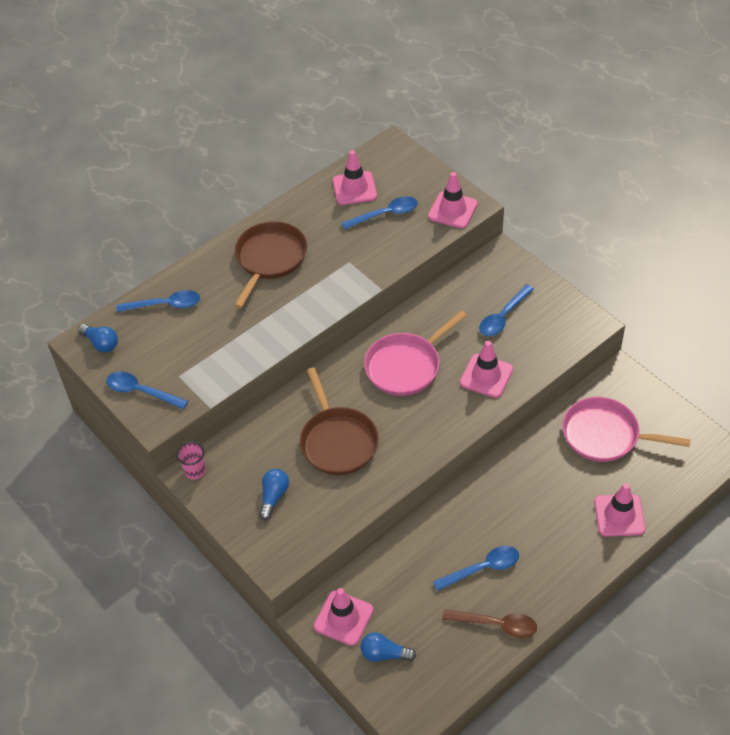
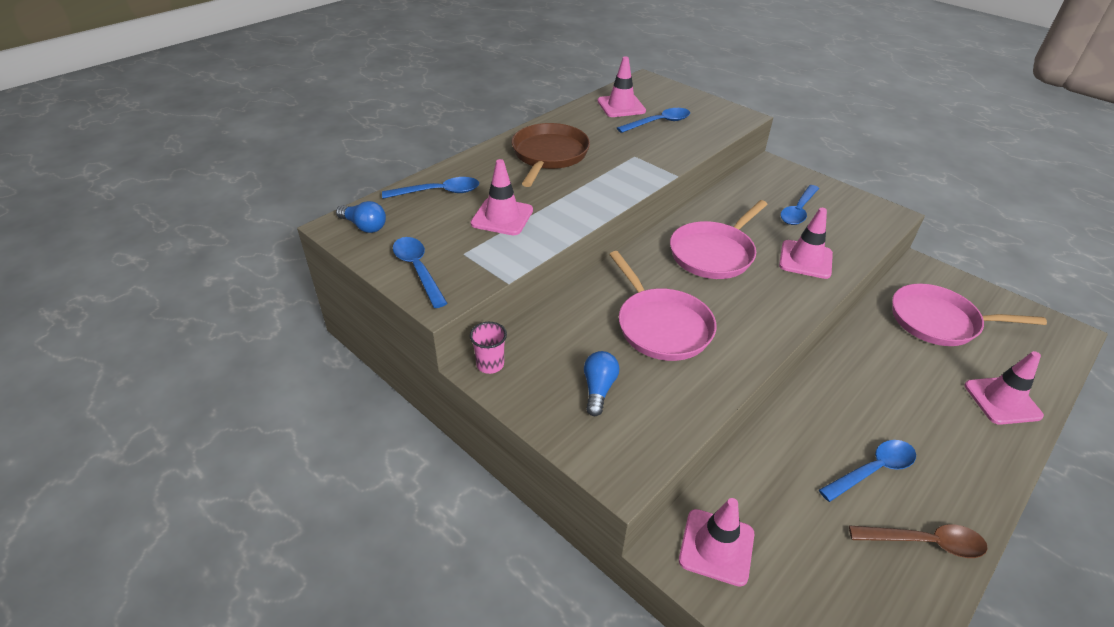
camera: 10 degrees left, 10 degrees down
blue spoon [106,372,188,409] -> blue spoon turned 45 degrees clockwise [393,237,448,308]
brown pan [300,368,379,475] -> pink pan [609,251,716,361]
blue light bulb [360,632,416,662] -> none
pink traffic cone [428,172,478,229] -> pink traffic cone moved to [471,159,533,235]

